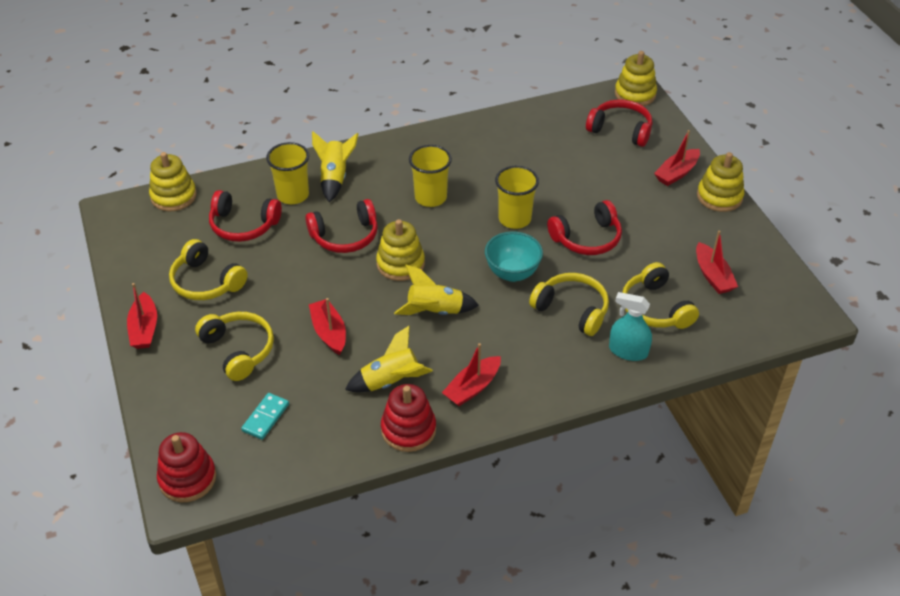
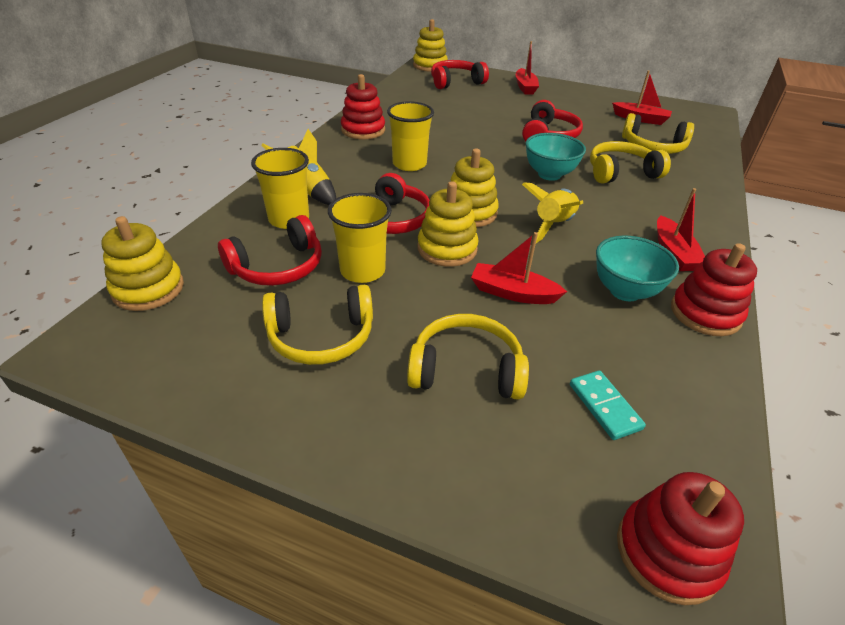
camera: 50 degrees left, 5 degrees down
red boat [127,283,157,349] -> none
yellow rocket [345,326,433,392] -> turquoise bowl [596,235,679,301]
yellow cup [495,166,539,229] -> yellow cup moved to [328,193,392,283]
turquoise spray bottle [609,292,652,361] -> none
yellow stacking toy [697,152,745,212] -> yellow stacking toy moved to [417,181,479,267]
none -> red stacking toy [341,74,385,139]

